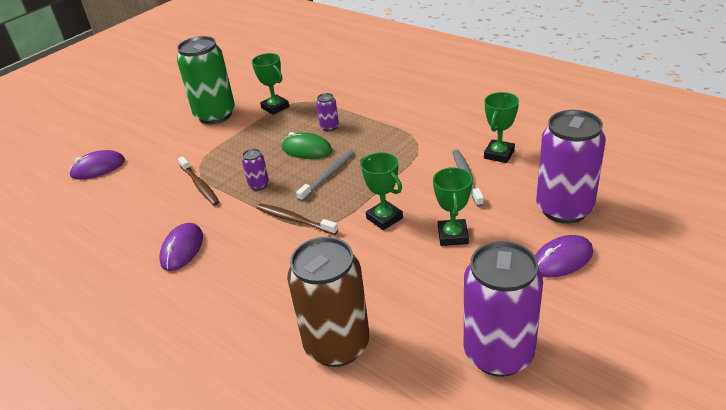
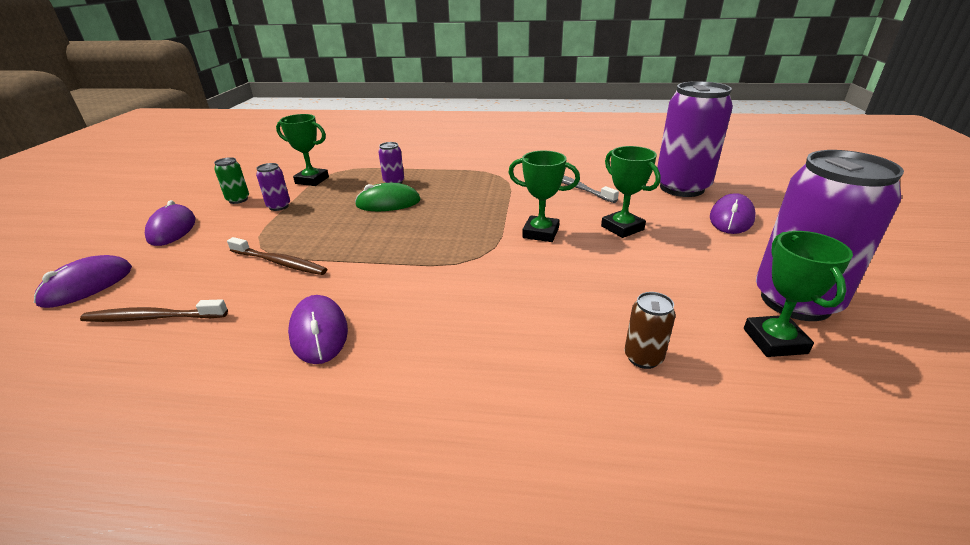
camera: 35 degrees left, 5 degrees down
green can [177,36,235,124] -> green can [214,157,249,204], size x0.42
purple can [242,149,269,190] -> purple can moved to [256,163,290,211]
brown toothbrush [256,204,338,235] -> brown toothbrush moved to [80,299,228,322]
brown can [287,237,370,367] -> brown can [624,292,676,369], size x0.42
grey toothbrush [296,150,355,201] -> none
green trophy [484,92,519,163] -> green trophy moved to [744,231,853,357]
none -> purple mouse [145,200,196,246]

